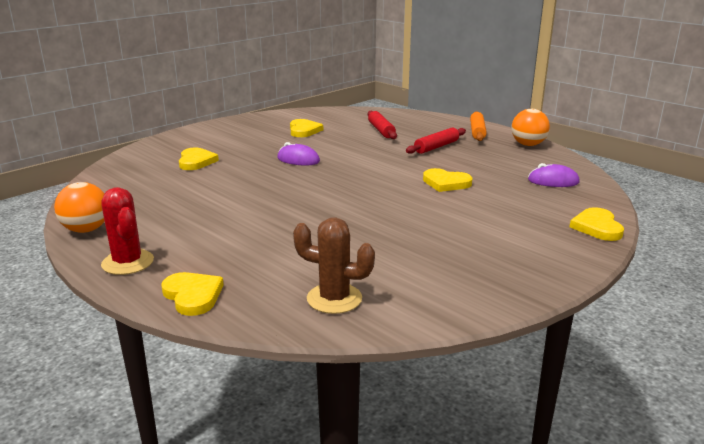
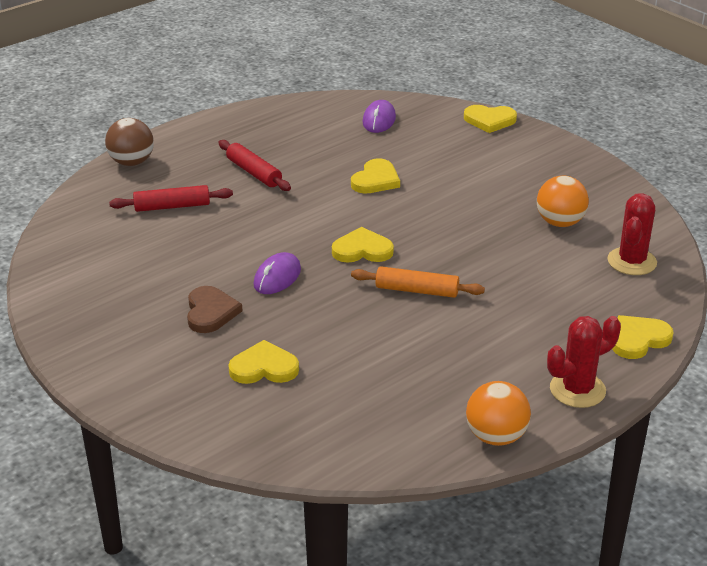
camera: 85 degrees left, 10 degrees up
yellow heart [290,119,323,137] -> yellow heart moved to [332,227,394,263]
brown cactus [293,217,375,314] -> red cactus [607,193,657,275]
orange rolling pin [470,111,487,141] -> orange rolling pin moved to [351,266,485,298]
orange ball [511,109,550,146] -> orange ball moved to [537,176,589,227]
none -> brown ball [105,118,154,166]
none -> brown heart [187,286,242,333]

